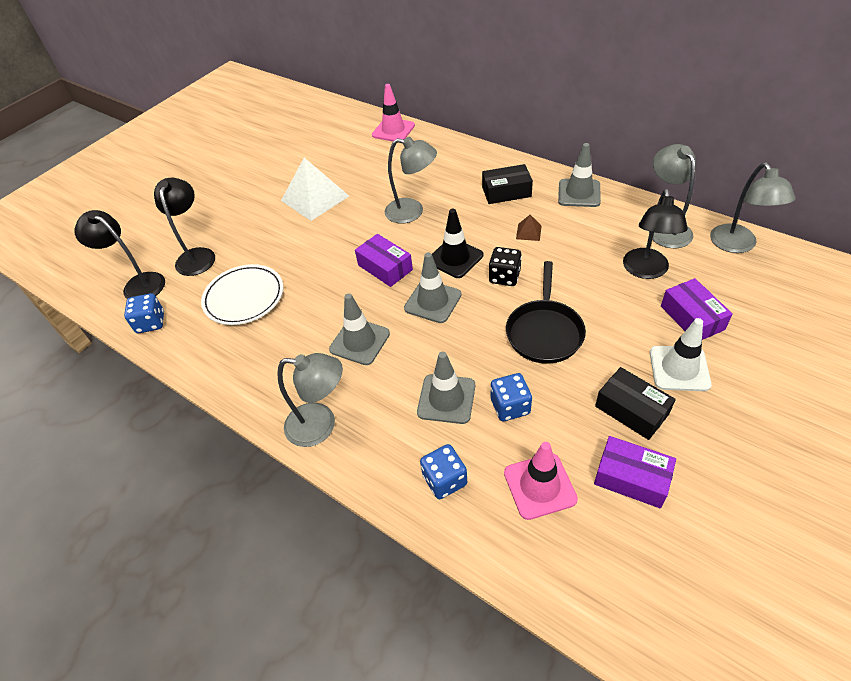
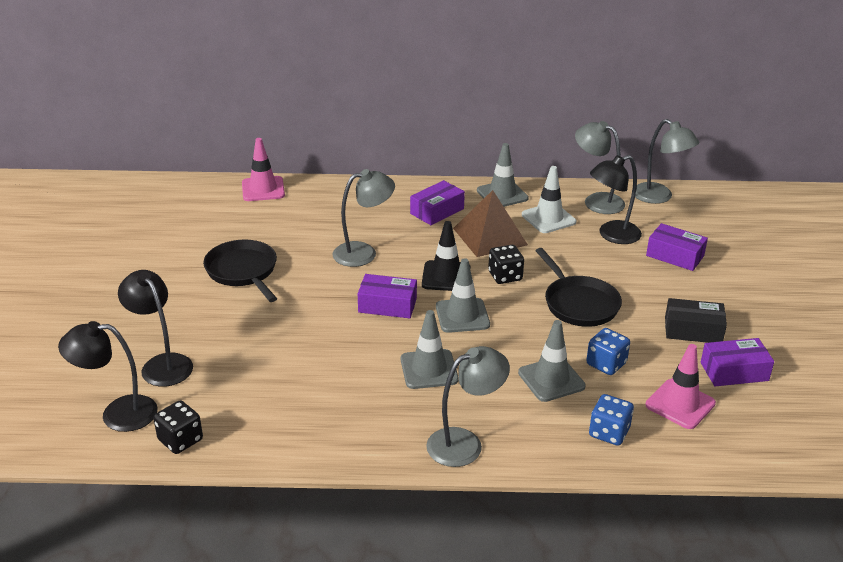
camera: 40 degrees left, 15 degrees down
blue dice [124,293,164,333] -> black dice [153,400,203,454]
white plate [201,264,283,325] -> none
white pyramid [281,158,349,221] -> black pan [203,239,277,302]
black box [482,164,533,204] -> purple box [410,180,465,225]
brown pyramid [516,215,542,241] -> brown pyramid [453,190,528,257], size x2.33
black lamp [623,189,688,279] -> black lamp turned 90 degrees clockwise [590,155,642,244]
white traffic cone [650,318,712,391] -> white traffic cone moved to [522,166,576,233]

